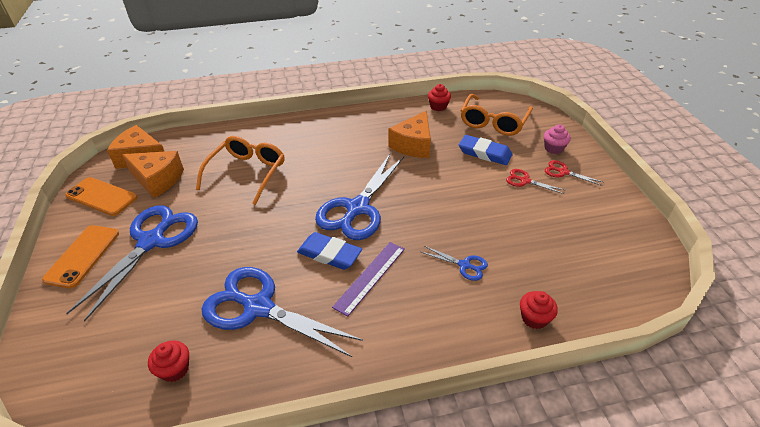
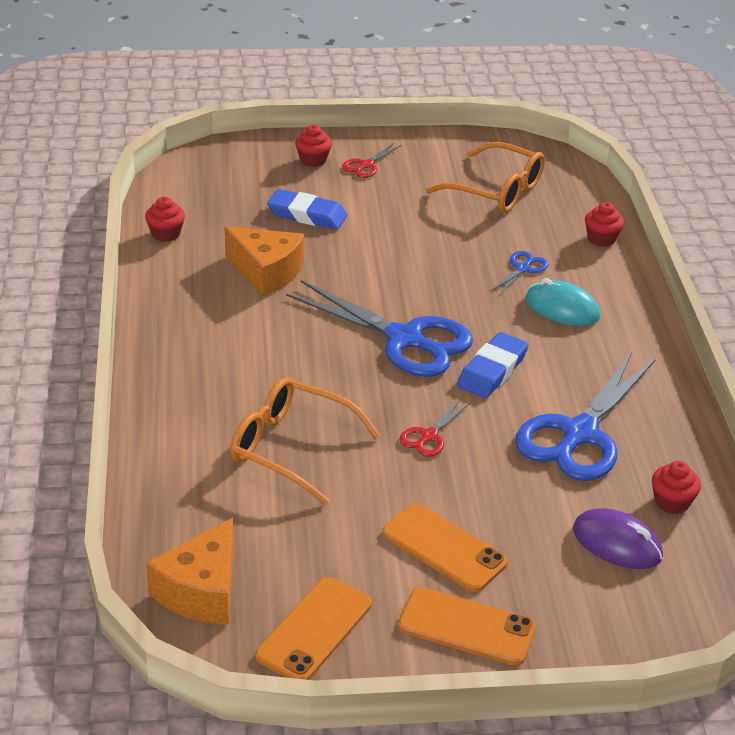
camera: 85 degrees left, 5 degrees down
blue scissors [66,205,198,322] -> orange phone [382,504,508,592]
orange cheese [122,151,184,198] -> none
purple ruler [332,242,405,317] -> none
blue eraser [459,135,512,165] -> blue eraser turned 75 degrees clockwise [267,189,348,230]
orange glasses [461,94,533,136] -> orange glasses moved to [426,142,545,213]
red scissors [506,169,566,194] -> red scissors moved to [399,400,470,457]
pink cupcake [544,124,571,154] -> red cupcake [295,125,332,167]
none -> turquoise mouse [525,278,600,326]
none -> purple mouse [573,508,663,569]

